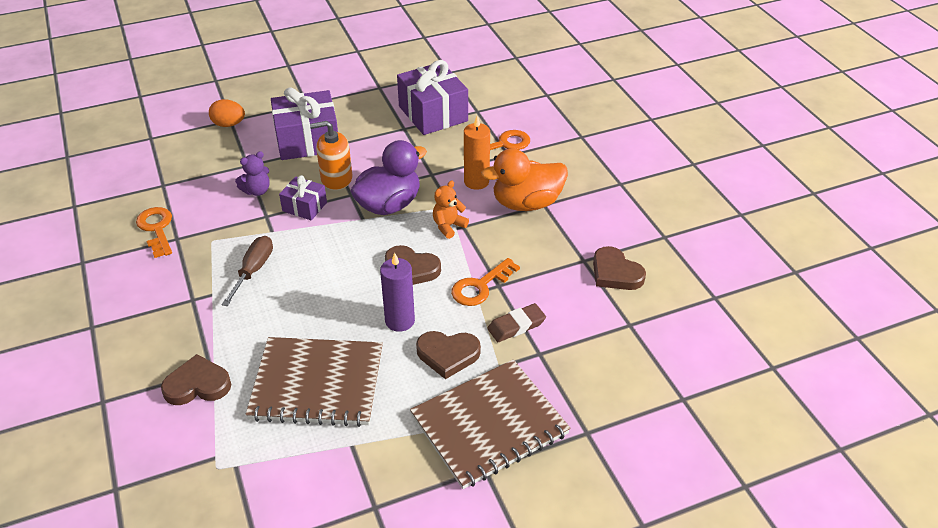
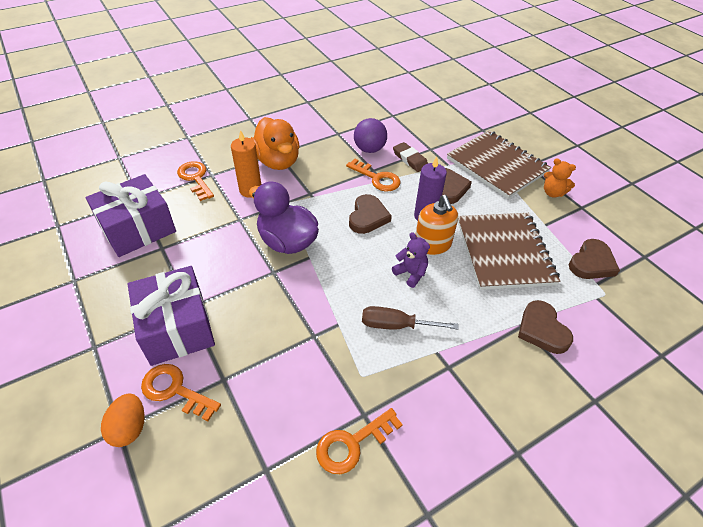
camera: 100 degrees left, 5 degrees up
purple teddy bear [235,151,269,196] -> purple teddy bear moved to [392,232,430,288]
purple gift [279,175,327,220] -> none
orange soap dispenser [310,121,352,190] -> orange soap dispenser moved to [416,195,458,255]
orange teddy bear [433,181,469,239] -> orange teddy bear moved to [544,158,576,198]
brown heart [593,246,646,290] -> brown heart moved to [569,239,620,279]
none -> orange key [141,364,221,421]
none -> purple ball [354,118,387,153]

